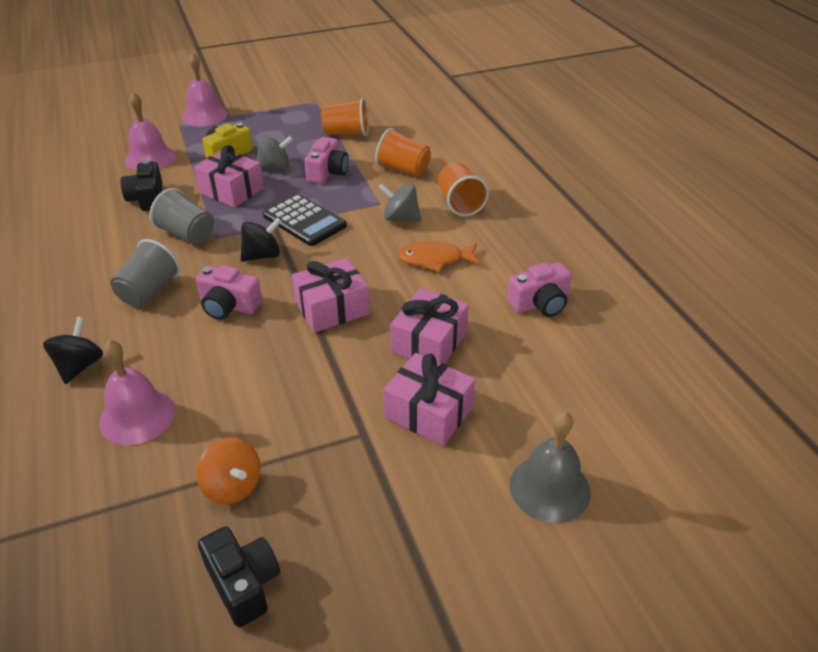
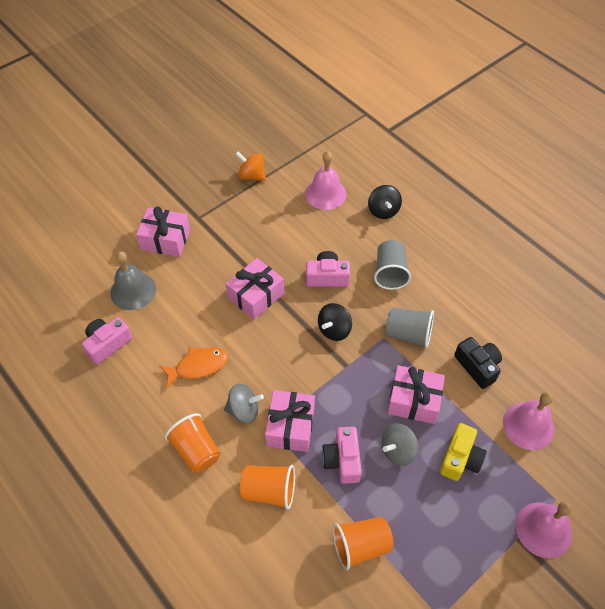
camera: 160 degrees right, 15 degrees up
black camera [198,527,280,627] -> none
black calculator [263,194,347,246] -> none
pink gift [390,288,469,364] -> pink gift moved to [265,390,315,452]
grey bell [510,412,591,523] -> grey bell moved to [110,251,156,310]

